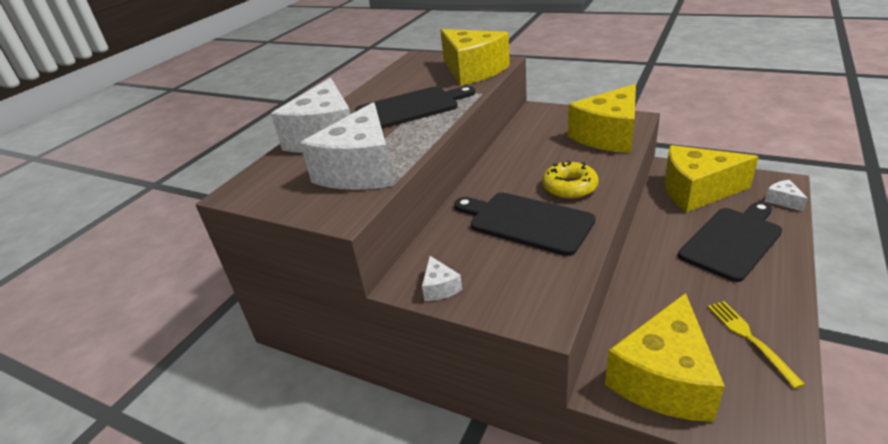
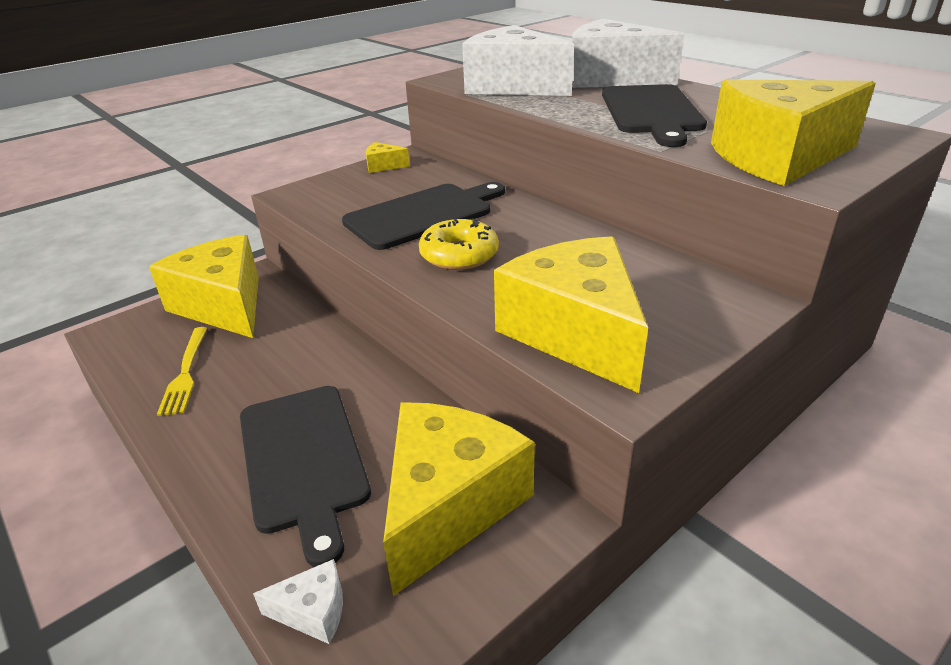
camera: 110 degrees right, 0 degrees up
white cheese [422,256,462,301] -> yellow cheese [366,142,410,173]
yellow fork [708,301,806,389] -> yellow fork turned 75 degrees clockwise [157,327,208,416]

